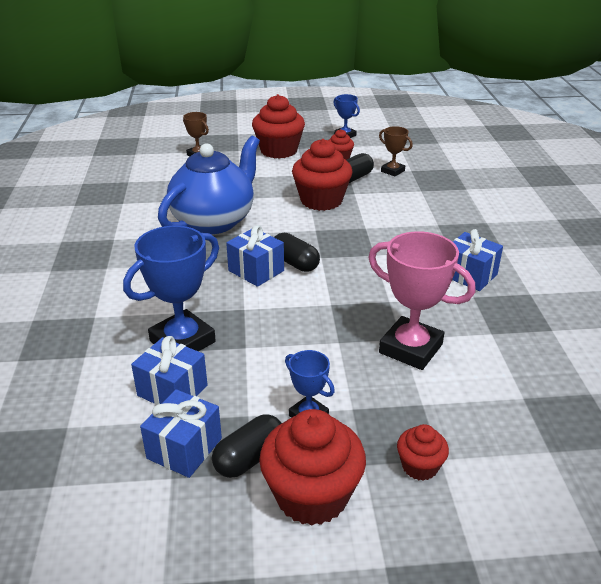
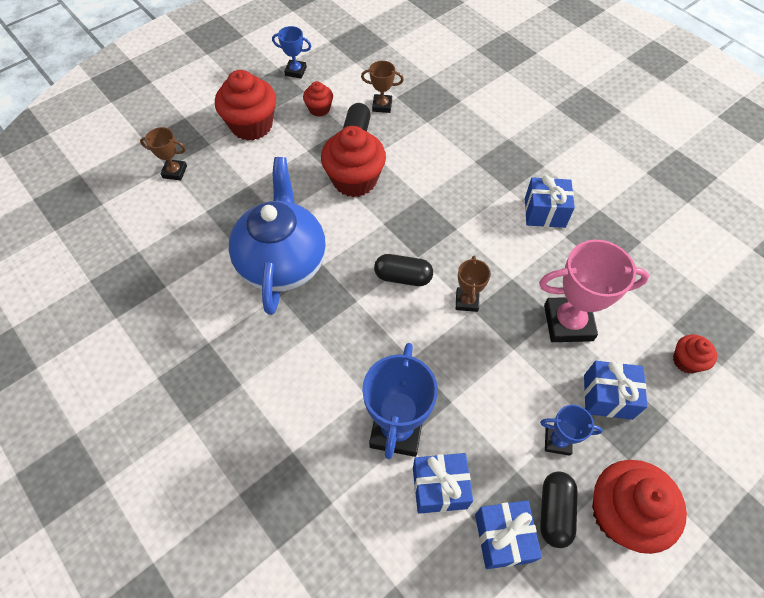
camera: 35 degrees left, 25 degrees up
blue gift [226,225,284,287] -> blue gift moved to [584,361,648,420]
red cupcake [397,424,449,481] -> red cupcake moved to [673,334,717,374]
none -> brown trophy [456,256,491,312]

